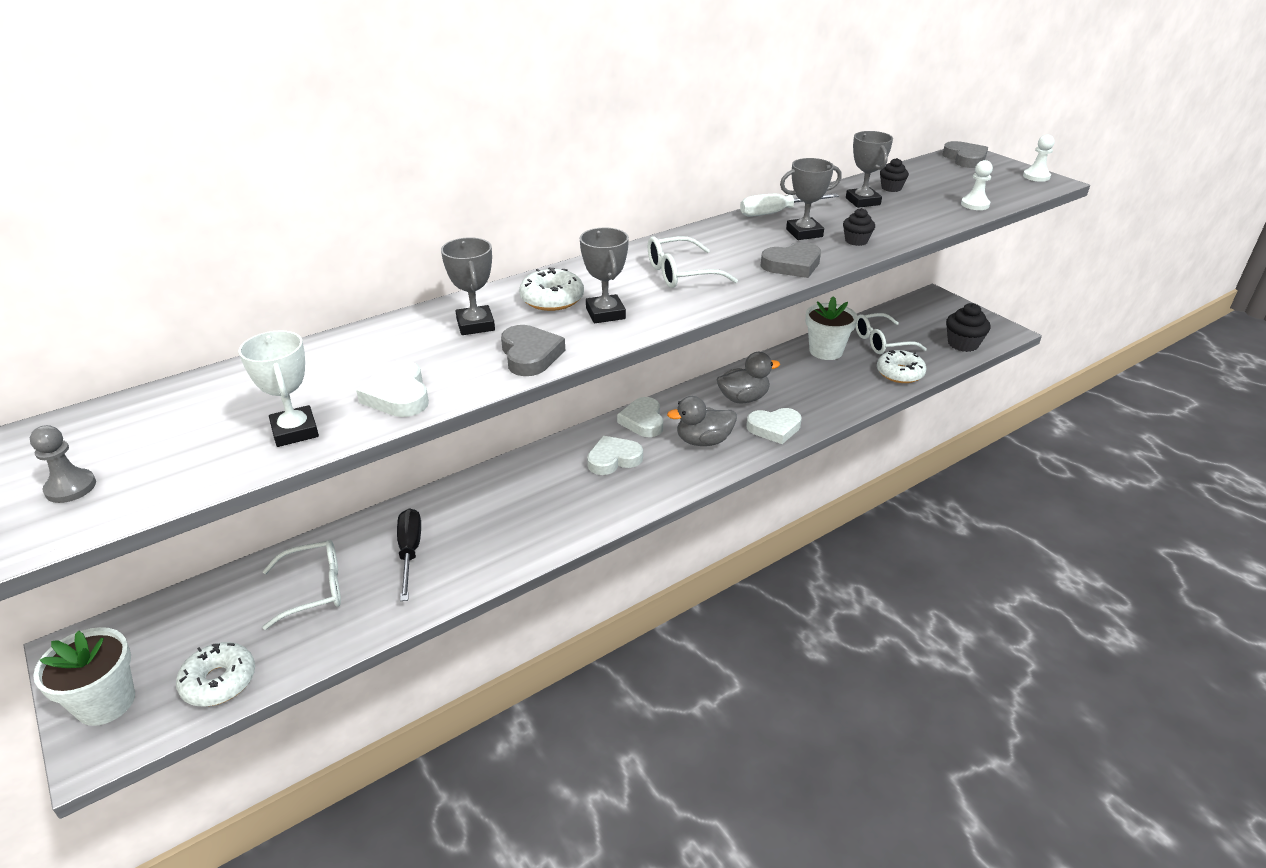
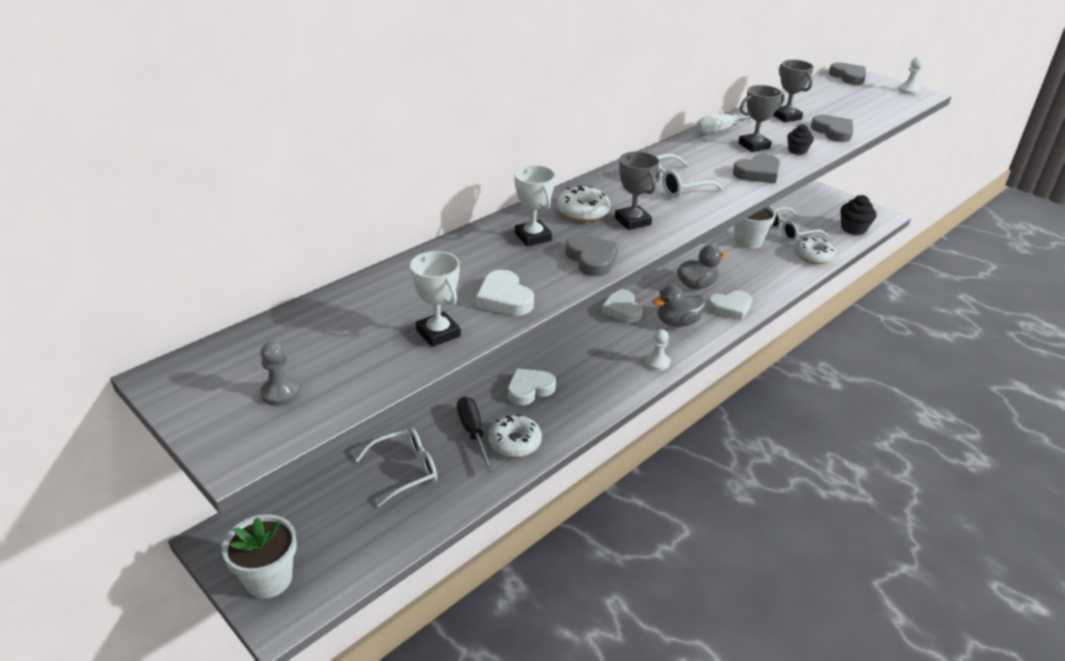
camera: 10 degrees left, 0 degrees up
white donut [176,642,255,706] -> white donut moved to [488,415,542,457]
grey trophy [441,237,495,335] -> white trophy [514,165,556,246]
white heart [587,436,643,475] -> white heart moved to [508,368,556,405]
black cupcake [880,158,909,192] -> none
white pawn [961,160,993,210] -> white pawn moved to [645,329,670,371]
none -> grey heart [811,115,853,142]

